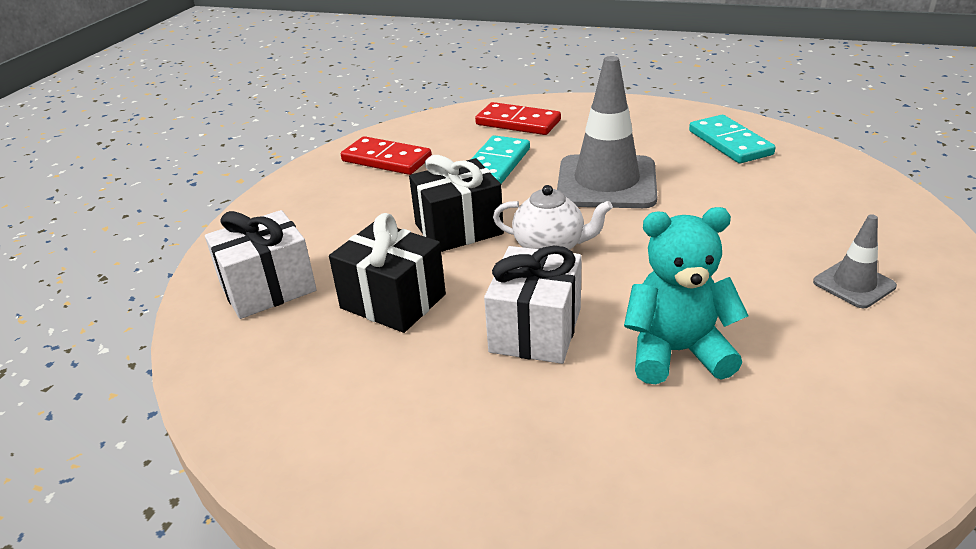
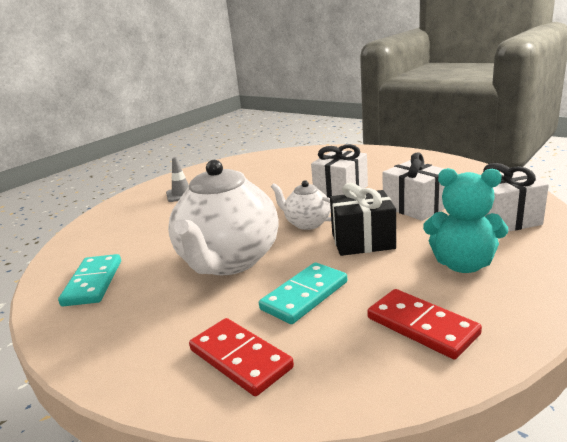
camera: 160 degrees left, 10 degrees down
black gift [329,213,446,333] -> white gift [382,152,445,221]
grey traffic cone [557,56,657,208] -> white teapot [168,160,278,275]
turquoise teddy bear [624,207,748,384] -> turquoise teddy bear moved to [423,168,508,273]

